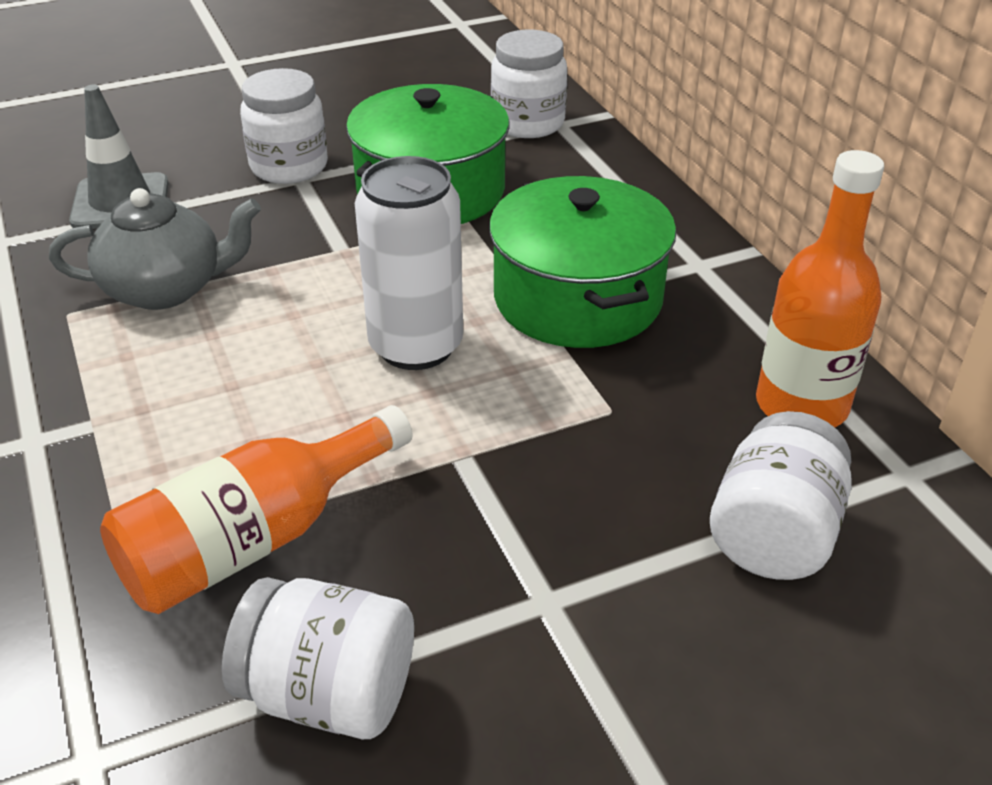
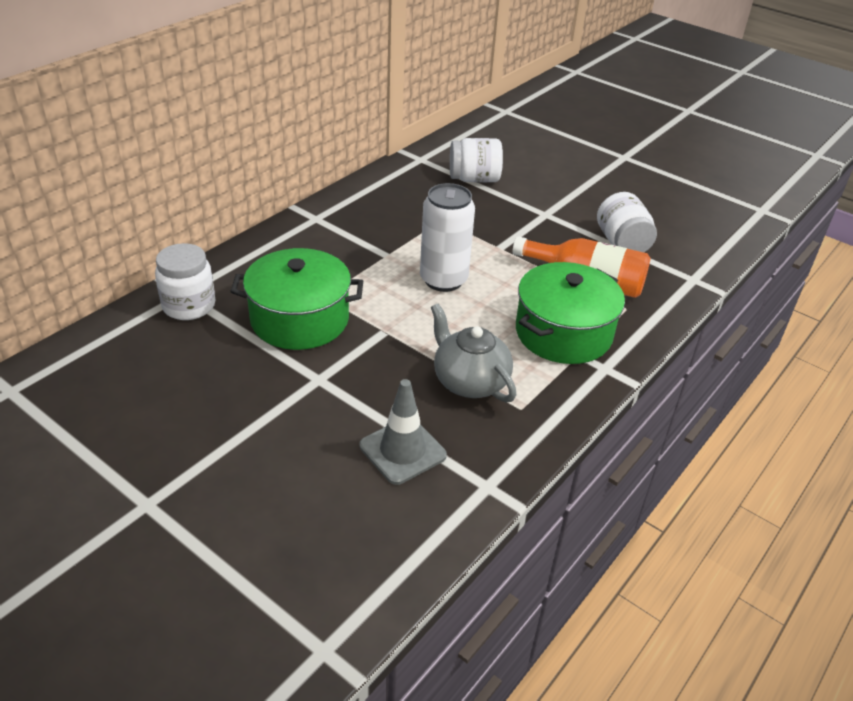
camera: 120 degrees left, 0 degrees up
white jar [240,68,328,184] -> none
green pot [489,176,676,348] -> green pot moved to [516,262,625,364]
orange bottle [756,150,884,427] -> none

